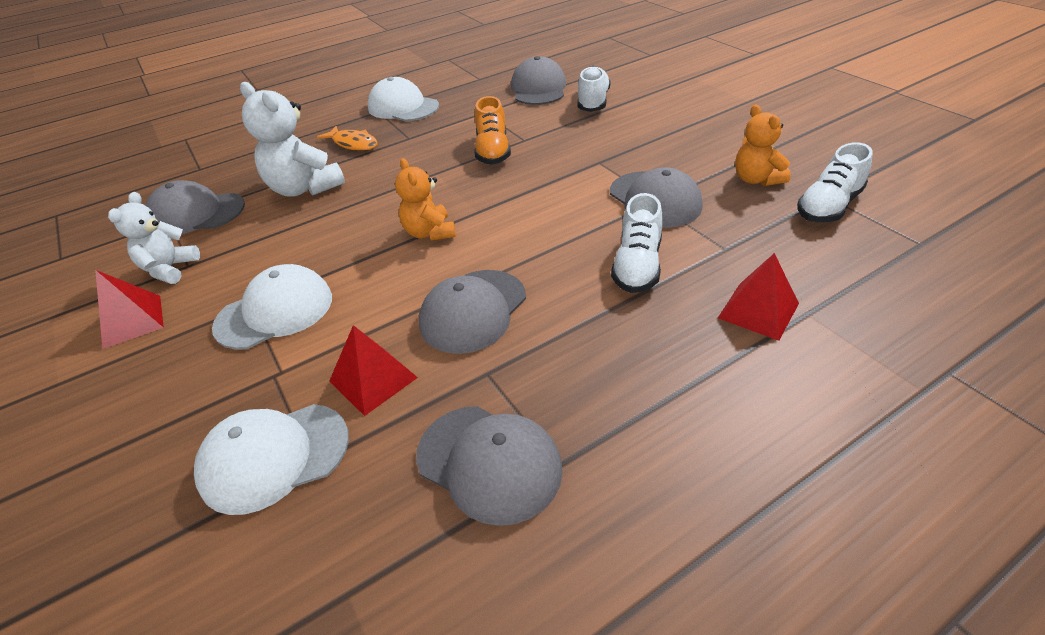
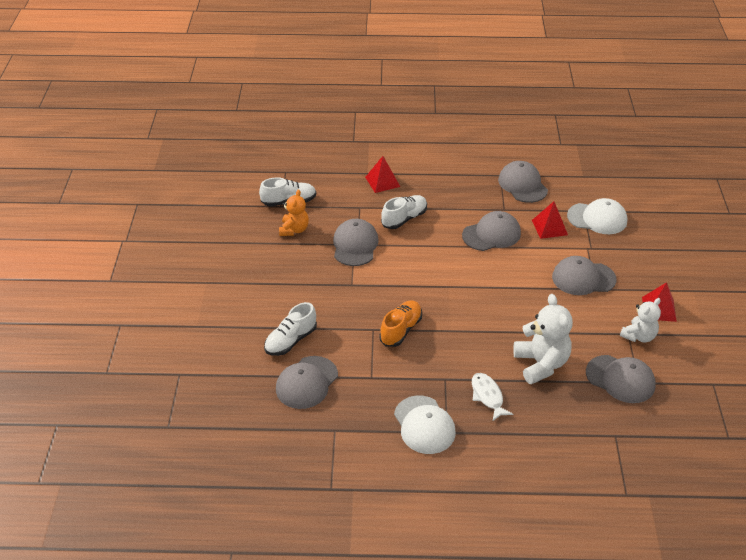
camera: 150 degrees left, 0 degrees up
white cap [212,264,332,350] -> grey cap [552,256,617,295]
orange fish [317,126,378,151] -> white fish [472,373,514,422]
orange teddy bear [395,158,456,241] -> none

